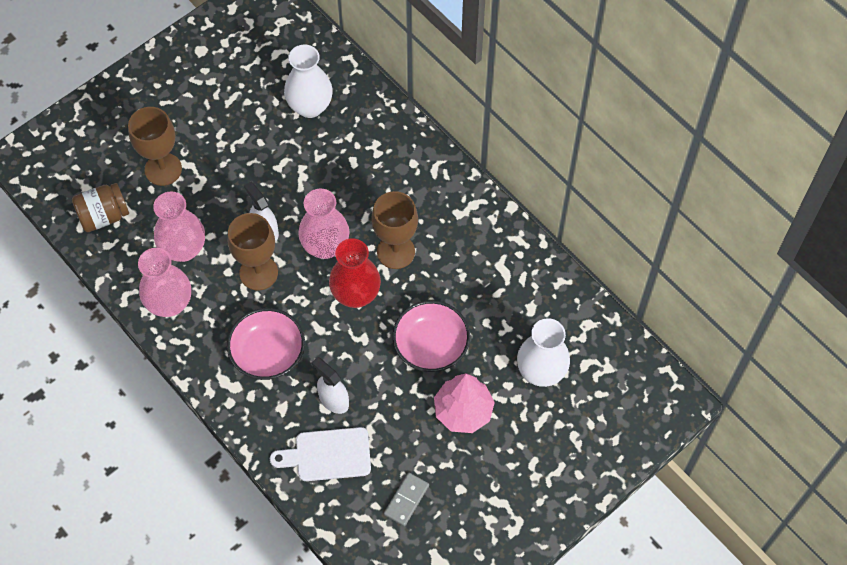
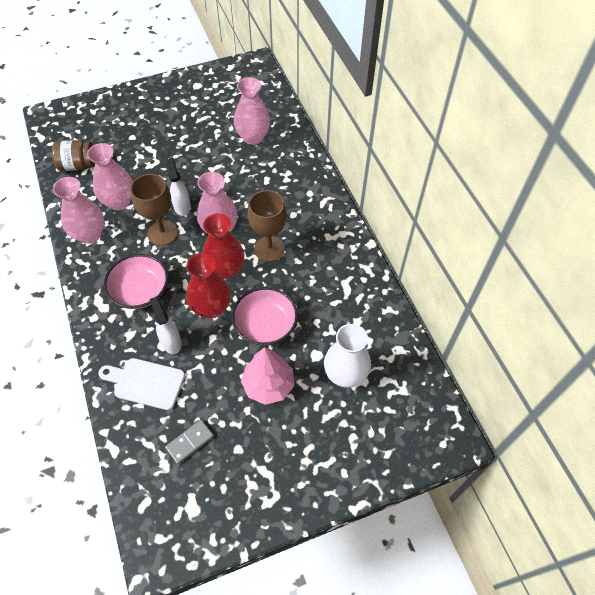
camera: 20 degrees right, 5 degrees down
brown goblet [128,107,182,186] -> none
white vase [284,45,333,118] -> pink vase [234,77,270,145]
none -> red vase [186,253,230,318]

